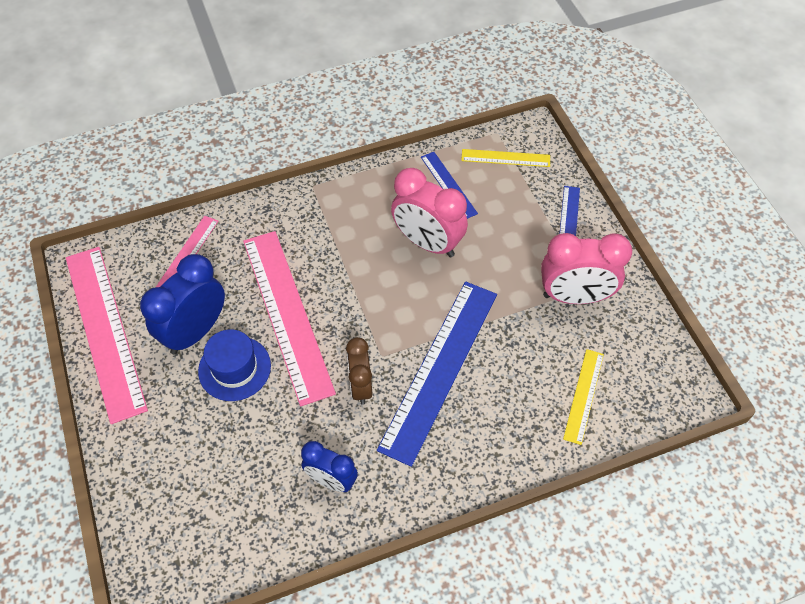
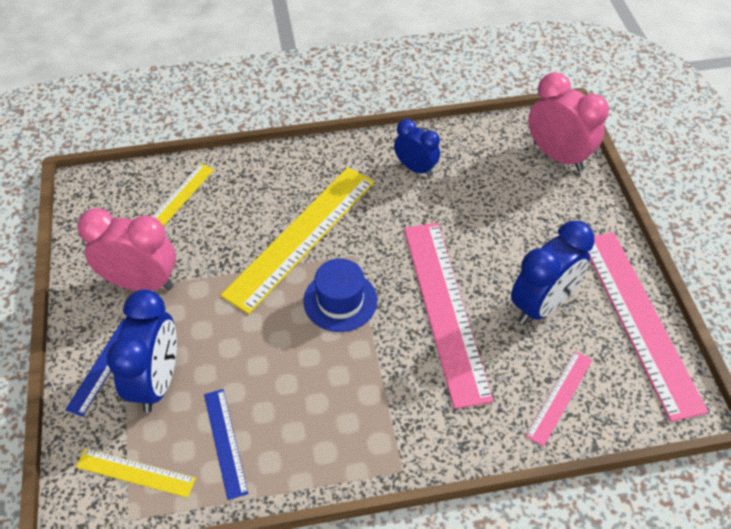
camera: 170 degrees left, 5 degrees down
blue hat [198,329,271,401] -> blue hat moved to [303,259,377,332]
brown clock [346,337,372,405] -> none
blue ruler [377,281,497,467] -> yellow ruler [220,167,375,314]
pink clock [391,168,468,257] -> pink clock moved to [528,72,609,171]
none -> blue clock [107,289,177,413]

